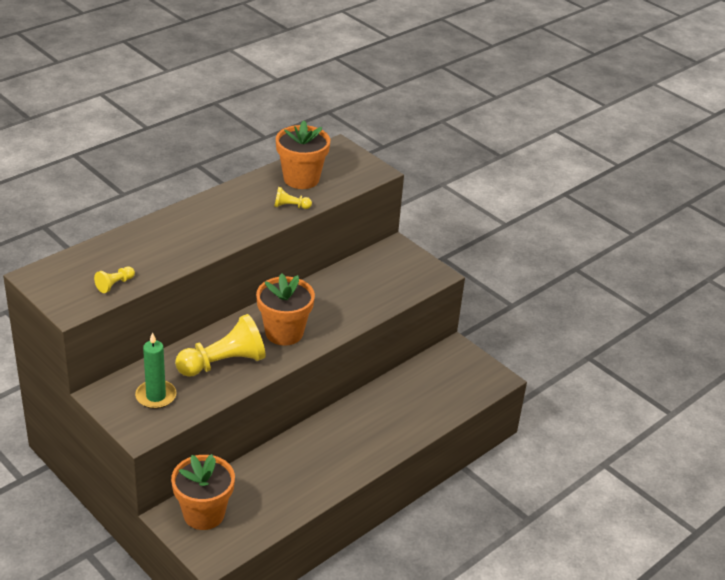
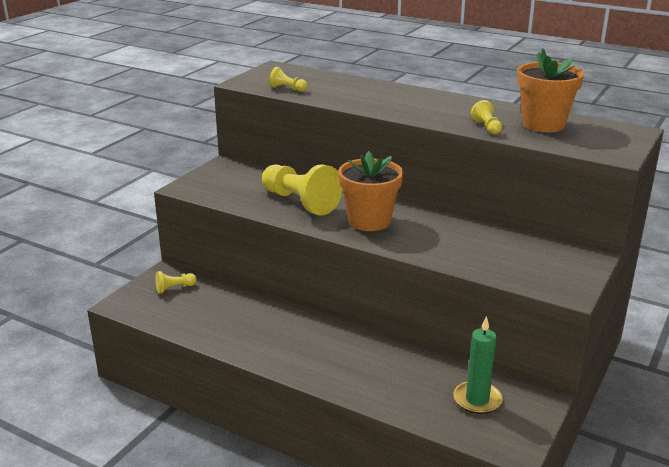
camera: 75 degrees right, 10 degrees down
green candle [135,332,177,409] -> green candle moved to [453,316,503,414]
orange flower pot [171,454,235,530] -> yellow pawn [155,271,197,294]

